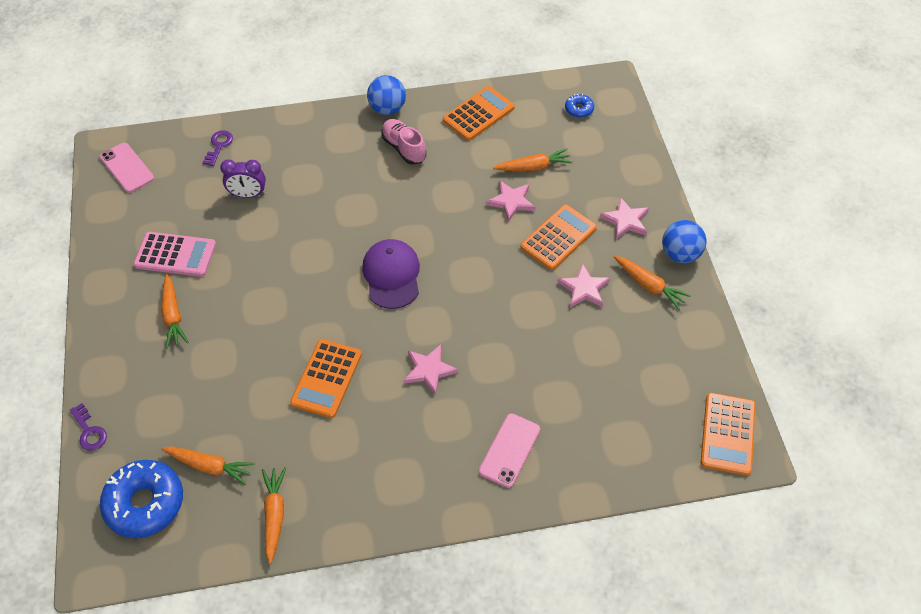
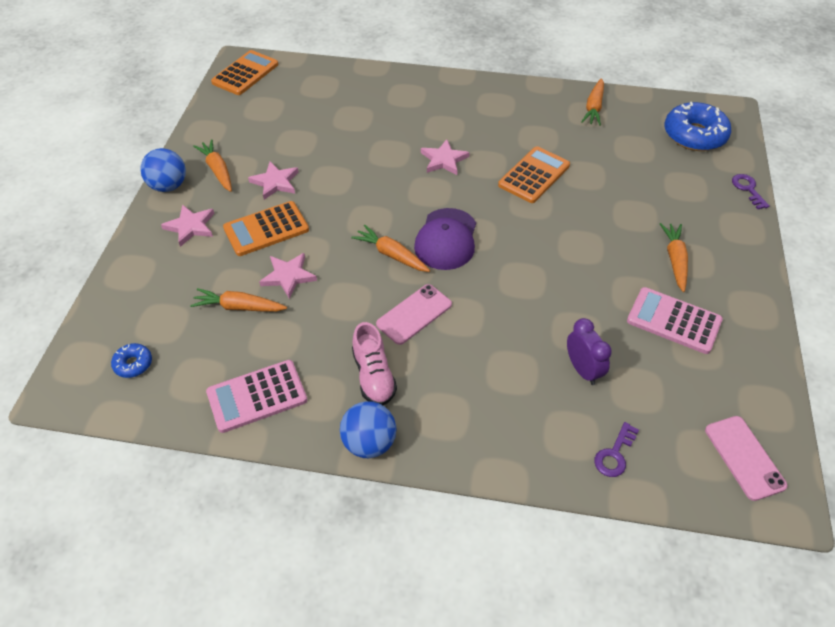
camera: 160 degrees left, 5 degrees down
orange carrot [161,446,255,485] -> orange carrot moved to [351,225,430,272]
purple clock [220,159,266,198] -> purple clock turned 45 degrees clockwise [567,318,612,385]
orange calculator [443,86,515,141] -> pink calculator [206,360,307,433]
pink phone [479,413,540,488] -> pink phone moved to [376,284,452,345]

